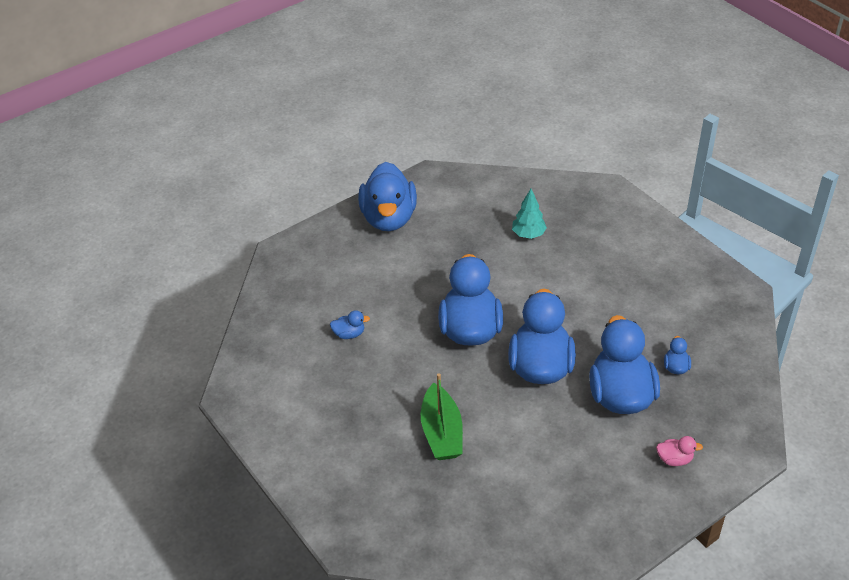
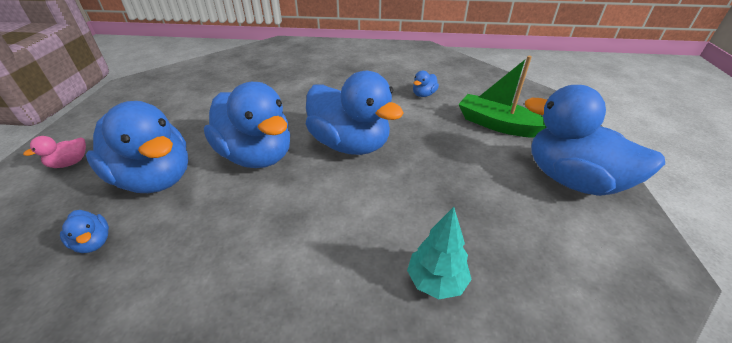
camera: 130 degrees right, 5 degrees down
green boat [421,373,463,460] -> green boat moved to [458,56,547,138]

